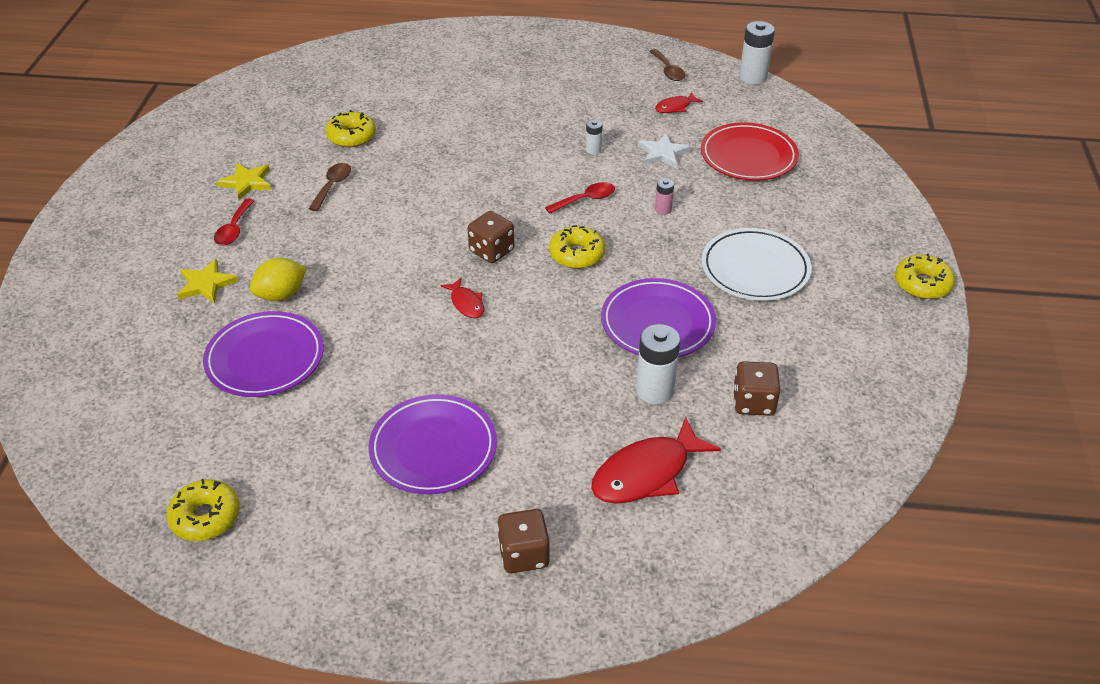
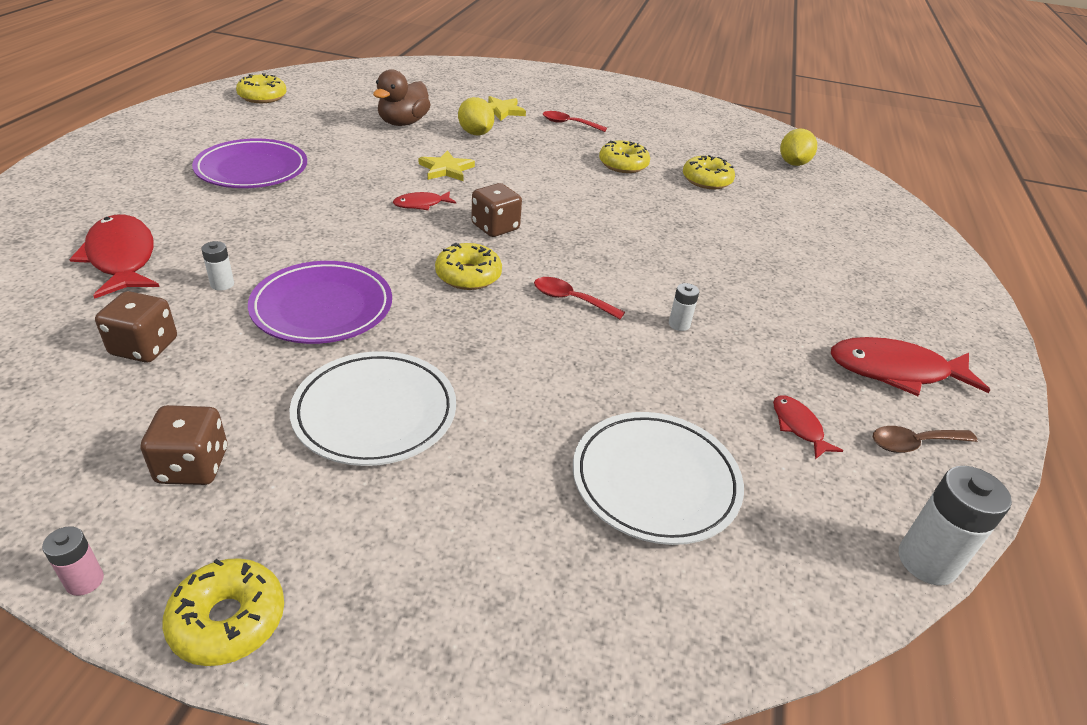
camera: 95 degrees right, 5 degrees down
purple plate [203,311,324,397] -> brown duck [373,69,431,126]
yellow star [217,163,271,200] -> yellow star moved to [419,150,475,181]
brown spoon [309,163,351,211] -> yellow donut [599,141,650,173]
brown dice [497,509,550,573] -> brown dice moved to [141,405,227,485]
red spoon [545,182,615,214] -> red spoon turned 135 degrees clockwise [534,277,625,319]
white battery [636,324,680,404] -> white battery [201,241,234,291], size x0.52
white star [638,133,691,168] -> none
pink battery [655,178,674,215] -> pink battery moved to [42,526,104,596]
red plate [701,122,799,181] -> white plate [573,412,744,545]
none -> yellow lemon [780,129,817,166]
none -> red fish [831,337,990,396]

